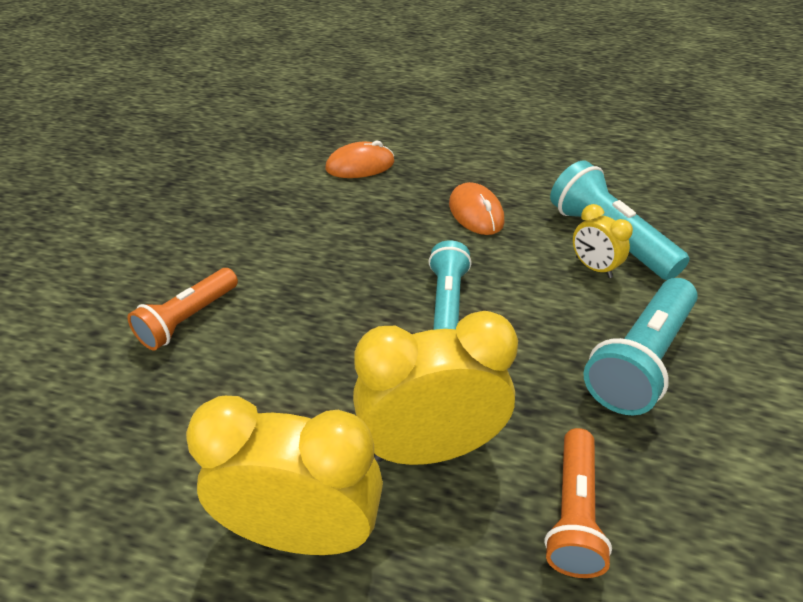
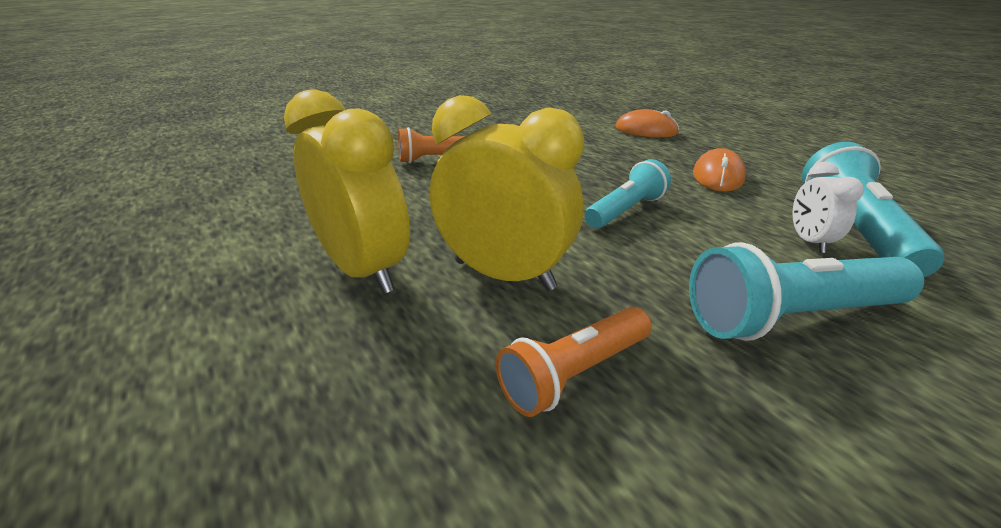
camera: 40 degrees right, 10 degrees down
yellow clock [573,204,633,278] -> white clock [792,162,864,253]

